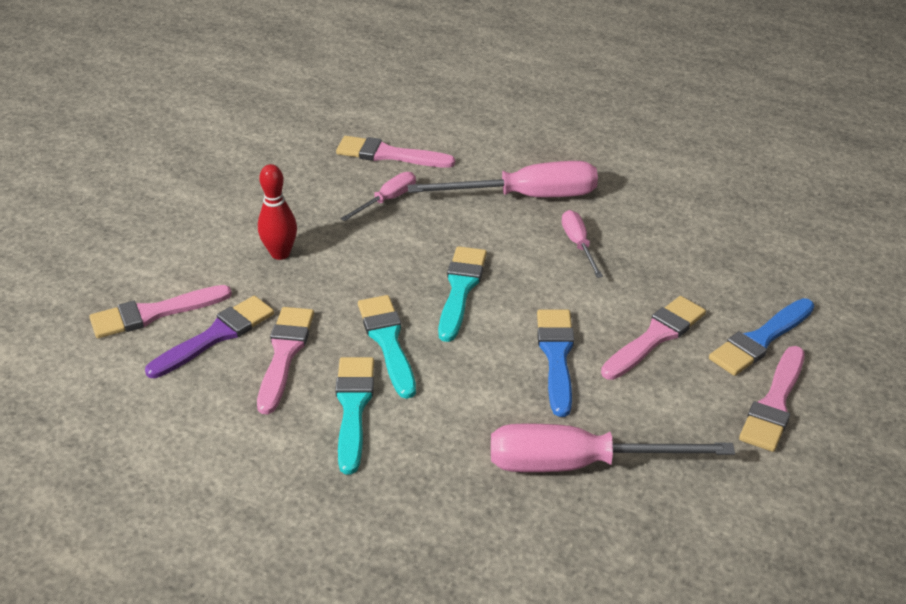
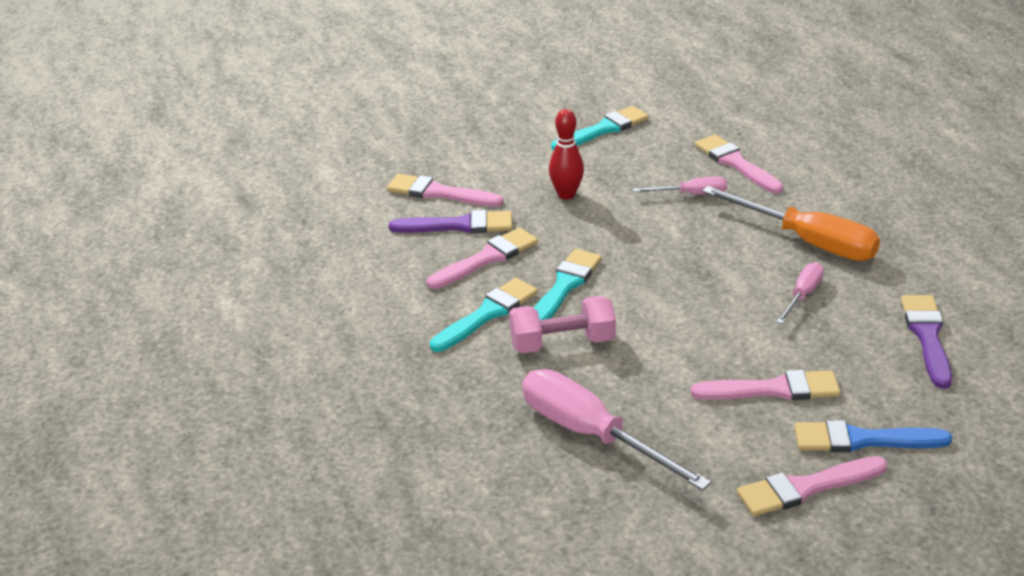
camera: 45 degrees right, 5 degrees down
pink screwdriver [408,161,598,197] -> orange screwdriver [702,186,880,261]
turquoise brush [438,246,487,342] -> turquoise brush moved to [551,106,649,150]
blue brush [537,309,574,417] -> none
none -> pink dumbbell [509,295,616,353]
none -> purple brush [901,295,952,389]

